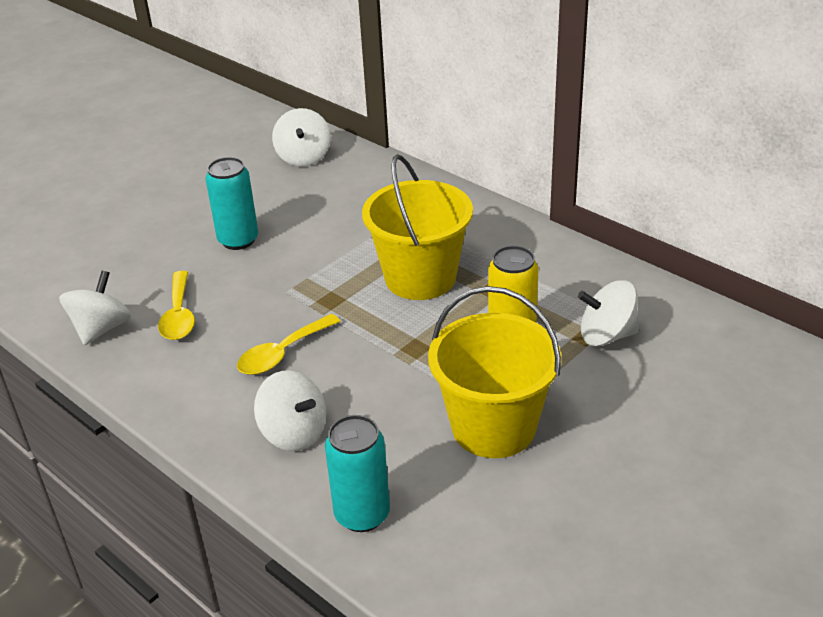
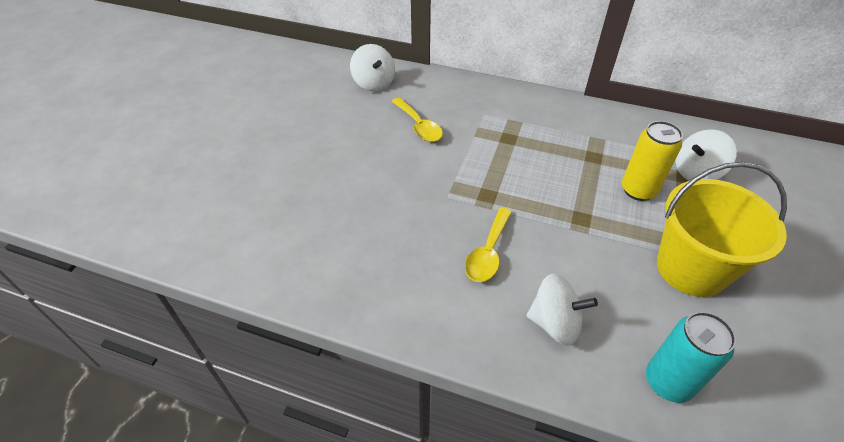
camera: 25 degrees left, 10 degrees up
white spinning top [59,271,131,345] -> none
yellow spoon [158,271,195,340] -> yellow spoon moved to [391,98,443,142]
turquoise can [206,157,258,250] -> none
yellow bucket [362,154,473,300] -> none

